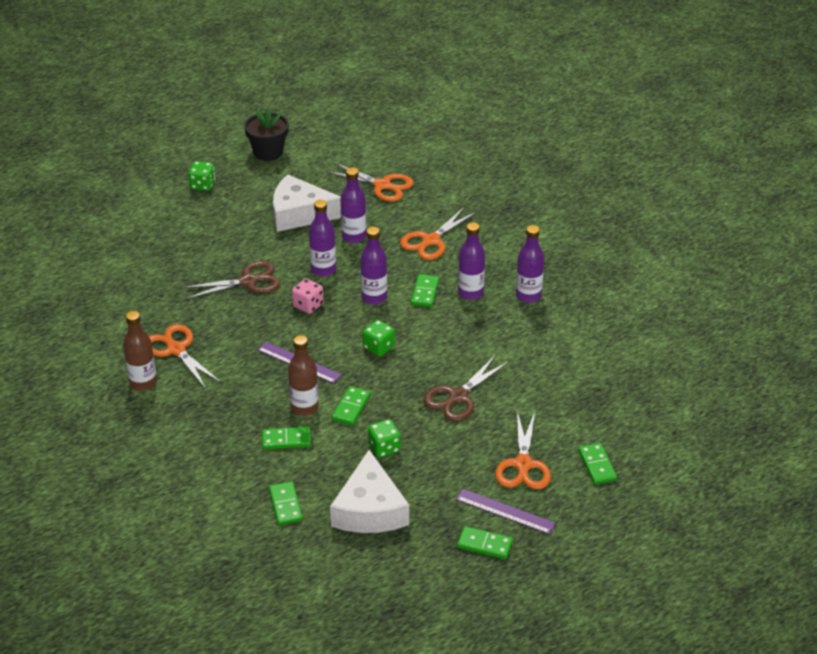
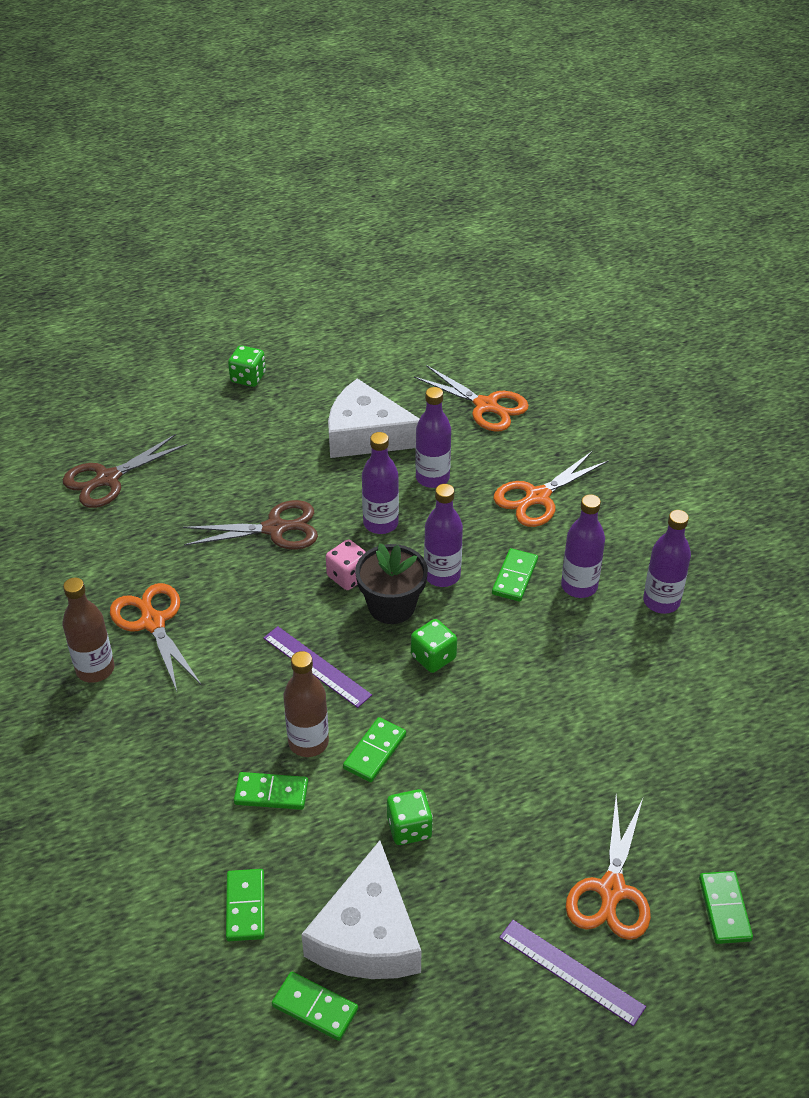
camera: 10 degrees right, 5 degrees up
black flower pot [244,108,289,161] -> black flower pot moved to [355,543,428,624]
brown scissors [423,355,509,421] -> brown scissors moved to [63,434,188,508]
green domino [457,526,513,559] -> green domino moved to [272,972,358,1041]

